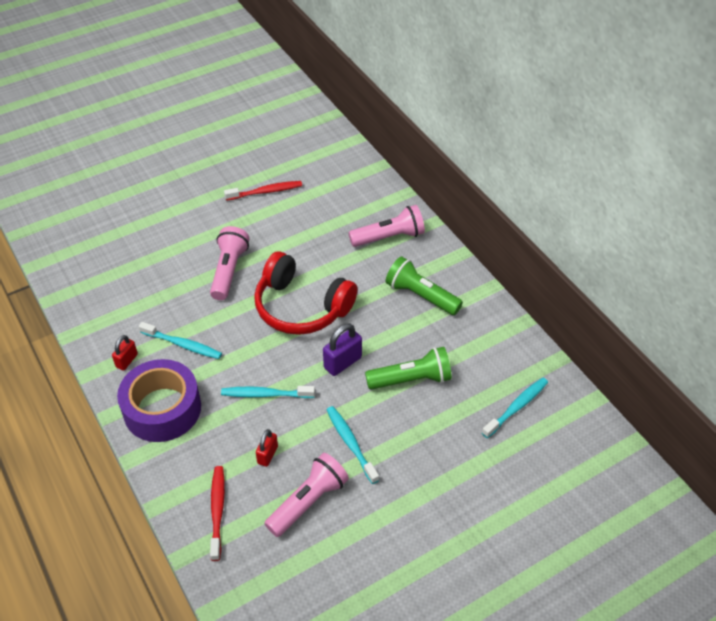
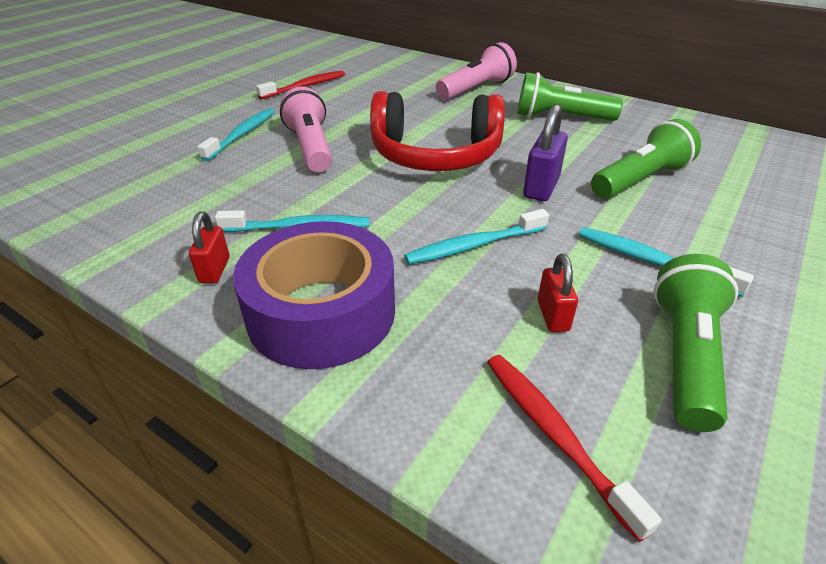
camera: 25 degrees left, 10 degrees down
pink flashlight [264,453,349,537] -> green flashlight [654,254,738,432]
turquoise toothbrush [482,378,548,438] -> turquoise toothbrush moved to [197,108,275,161]

